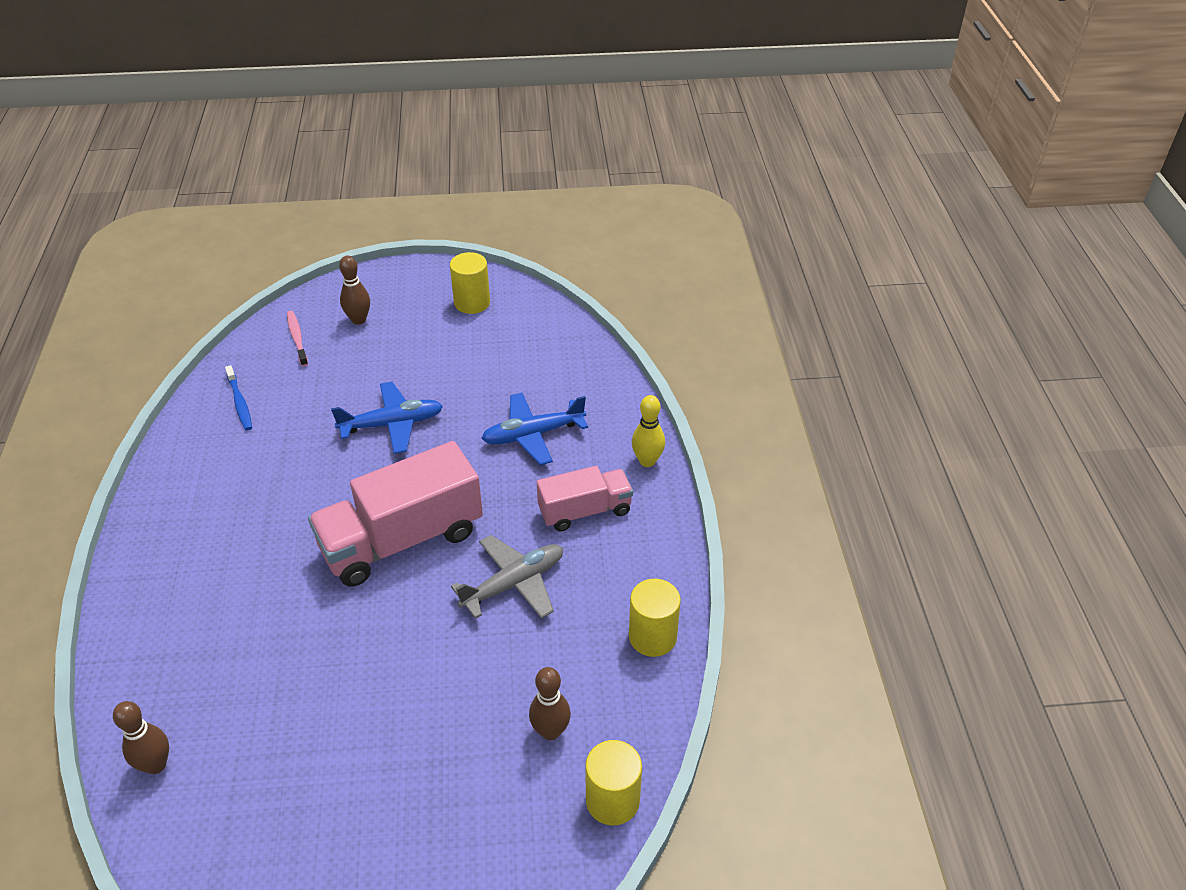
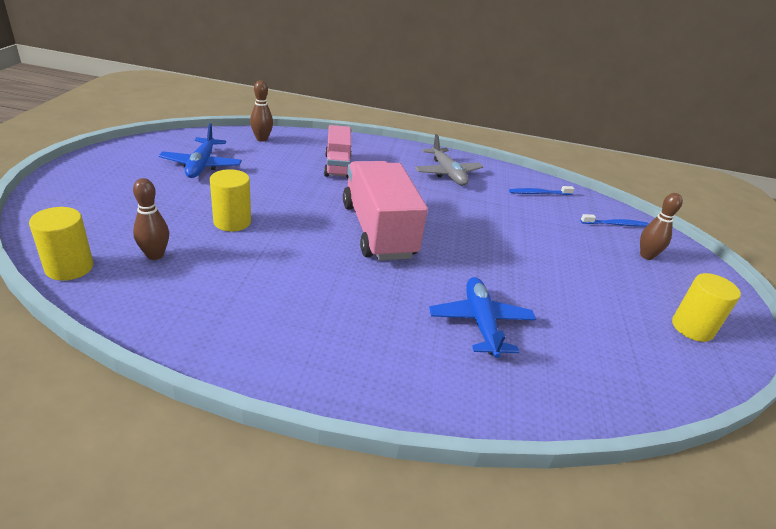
camera: 100 degrees right, 10 degrees down
pink toothbrush [287,311,308,366] -> blue toothbrush [581,214,649,227]
blue plane [331,382,443,454] -> blue plane moved to [159,123,242,178]
grey plane [451,535,563,619] -> grey plane moved to [415,134,483,186]
pink truck [537,466,633,531] -> pink truck moved to [324,125,351,178]
yellow cylinder [629,579,681,657] -> yellow cylinder moved to [210,169,251,232]
yellow bowling pin [632,395,665,467] -> none

